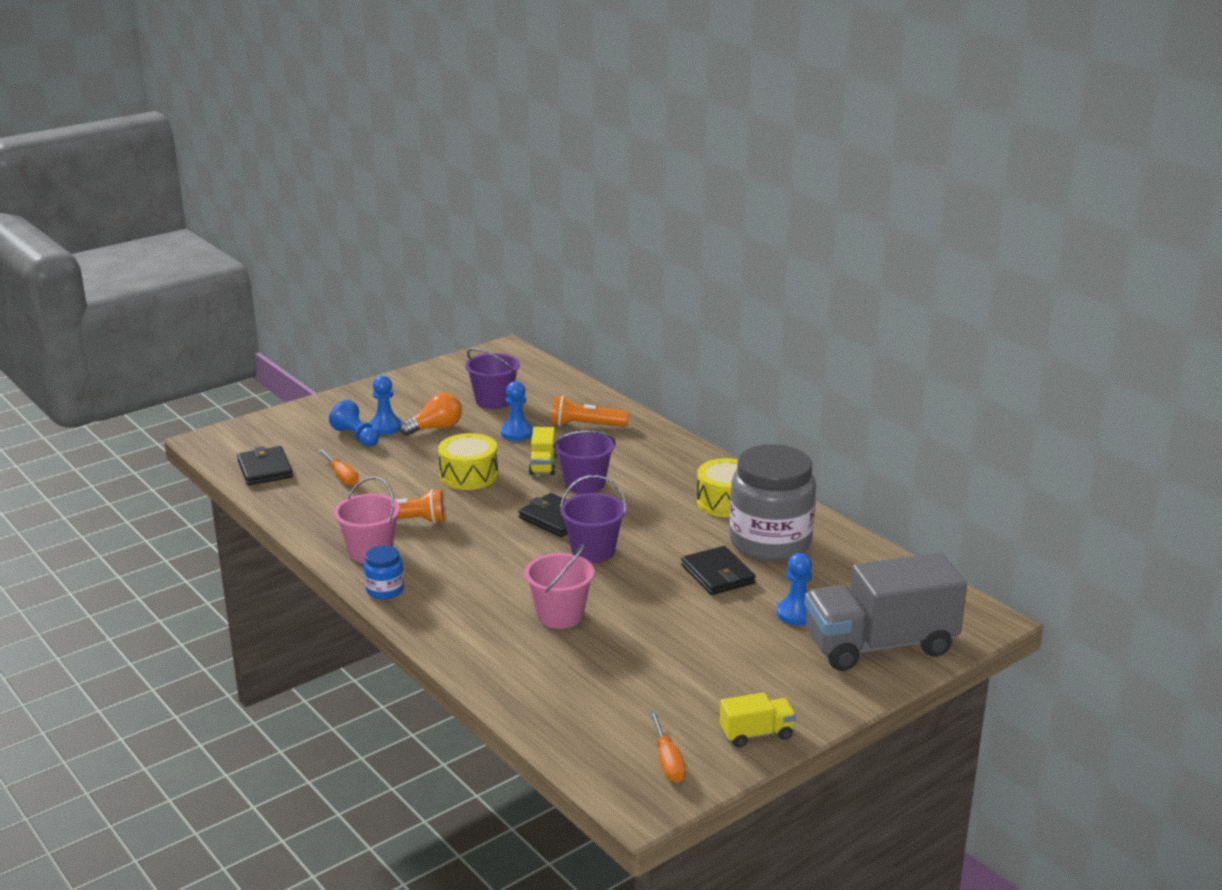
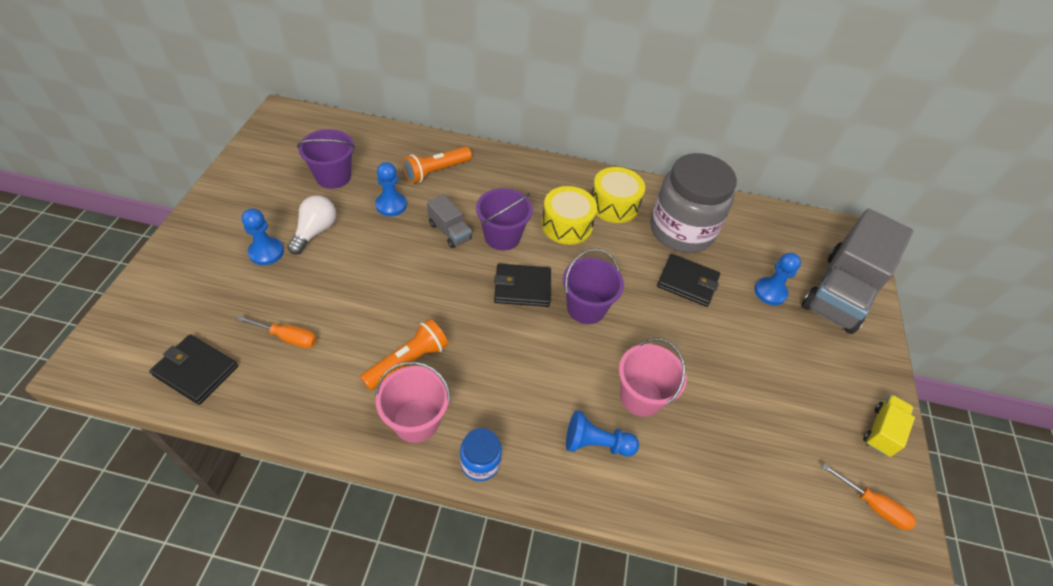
camera: 45 degrees left, 25 degrees up
blue pawn [329,400,379,447] -> blue pawn moved to [566,410,639,457]
orange light bulb [400,393,462,436] -> white light bulb [287,196,336,255]
yellow drum [438,433,498,490] -> yellow drum moved to [541,186,597,245]
yellow truck [529,427,557,475] -> grey truck [427,194,472,248]

